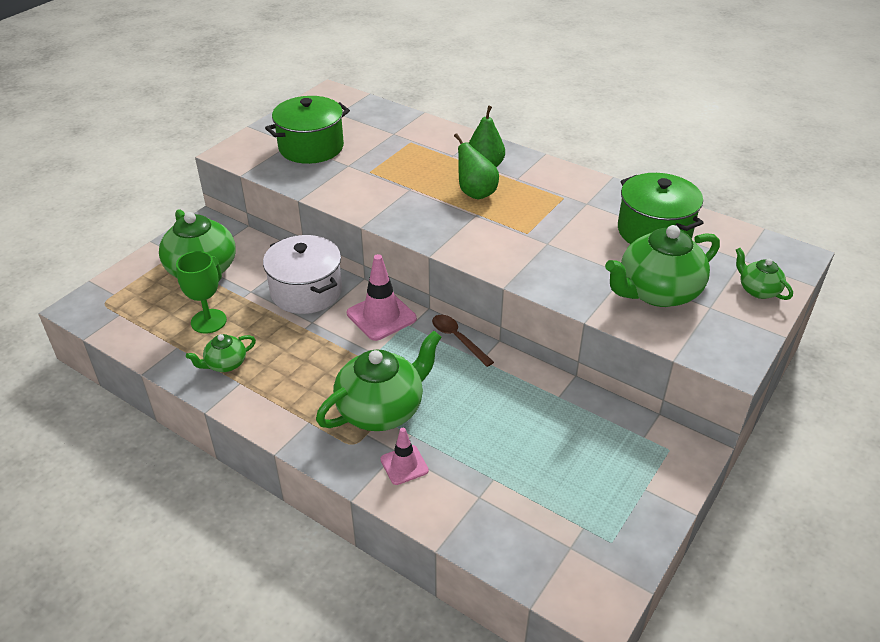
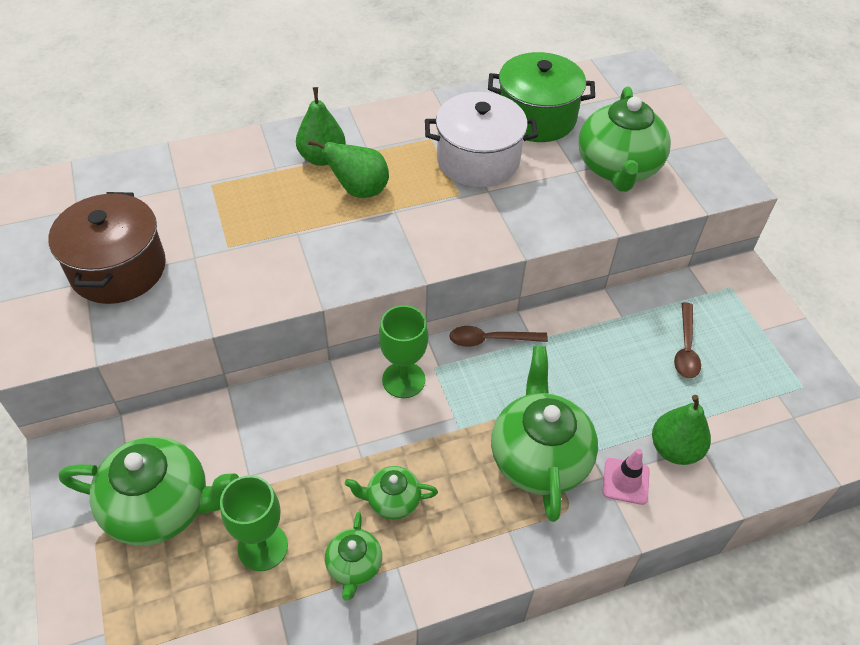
camera: 55 degrees left, 10 degrees up
white pot [263,235,342,314] -> white pot moved to [425,92,538,187]
green pot [265,96,350,164] -> brown pot [48,192,166,304]
pink traffic cone [347,254,417,341] -> green goblet [379,305,428,398]
green teapot [736,248,793,300] -> green teapot moved to [345,466,438,520]
none -> green pear [652,395,711,465]
none -> brown spoon [674,302,701,378]

